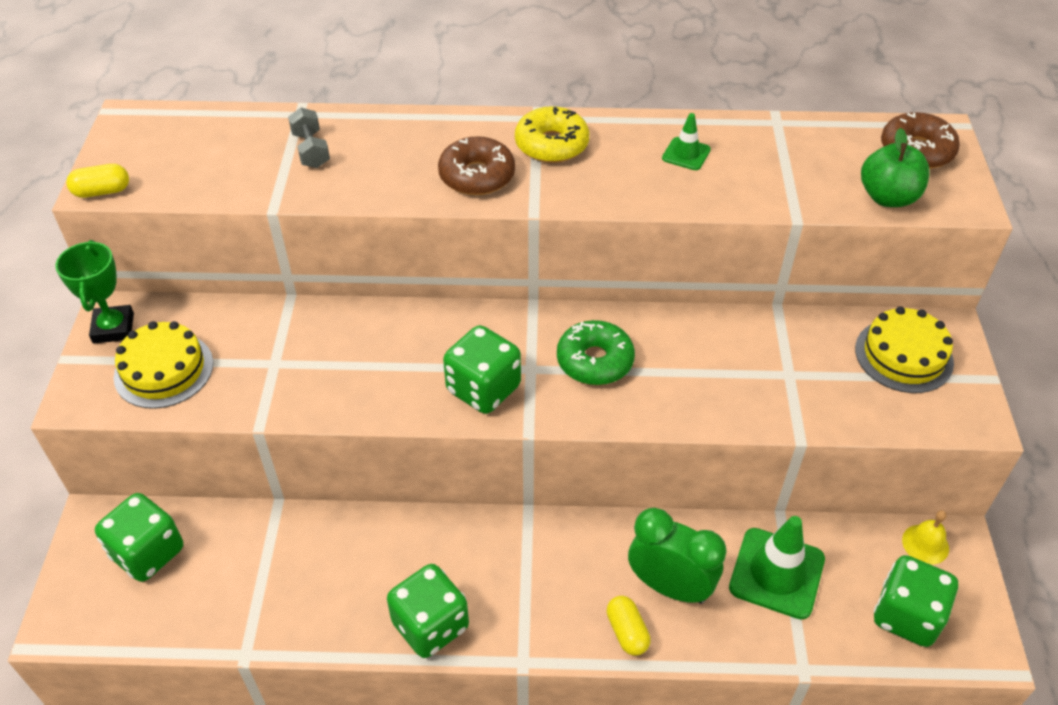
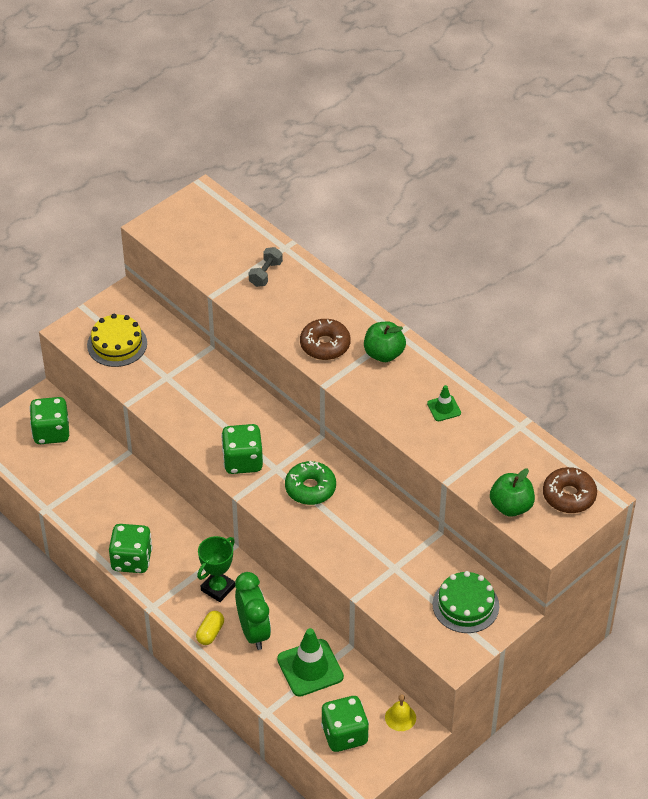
camera: 45 degrees right, 0 degrees up
green trophy [55,240,134,344] -> green trophy moved to [197,536,235,602]
yellow capsule [66,164,129,198] -> none
yellow donut [515,106,589,163] -> green apple [364,322,406,362]
yellow cake [855,306,954,393] -> green cake [433,571,499,633]

